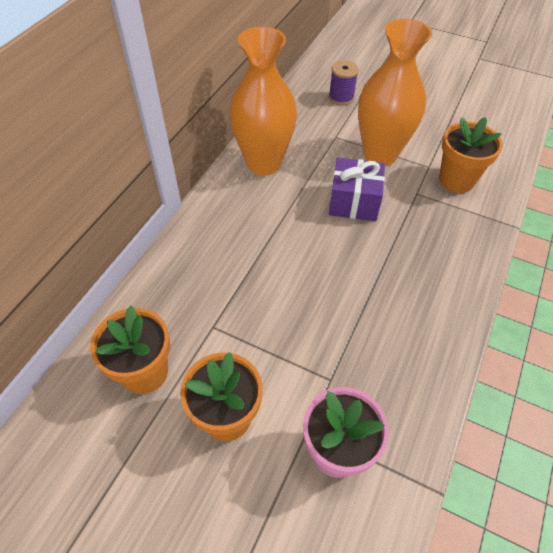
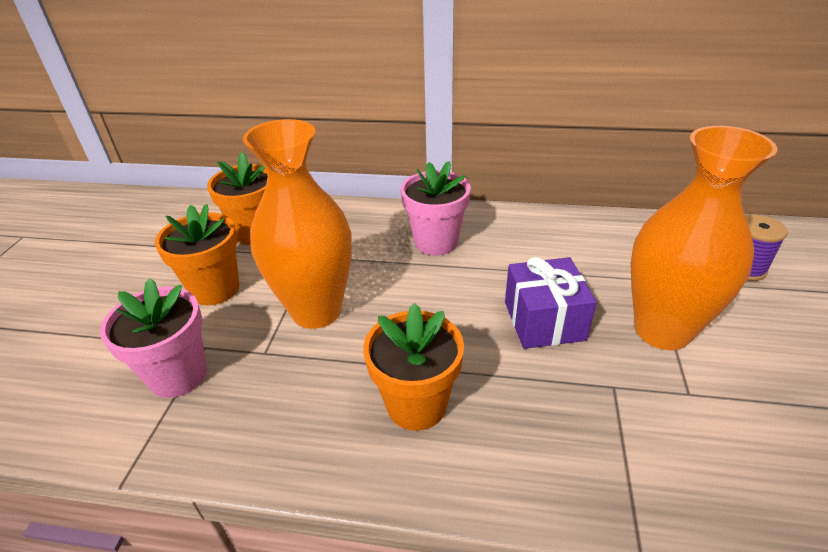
camera: 75 degrees right, 15 degrees down
orange vase [229,27,297,175] -> orange vase moved to [243,119,352,329]
orange flower pot [439,117,503,193] -> orange flower pot moved to [363,303,464,431]
none -> pink flower pot [401,161,471,255]

